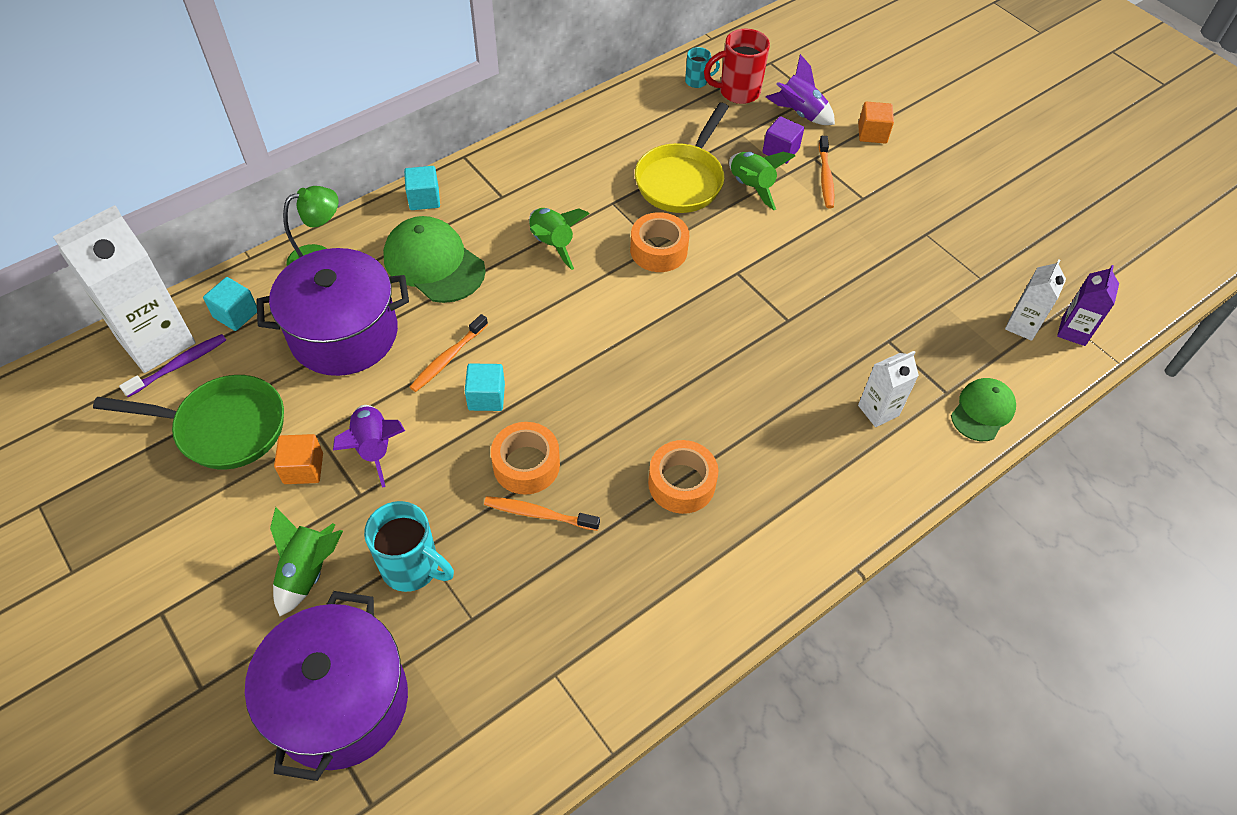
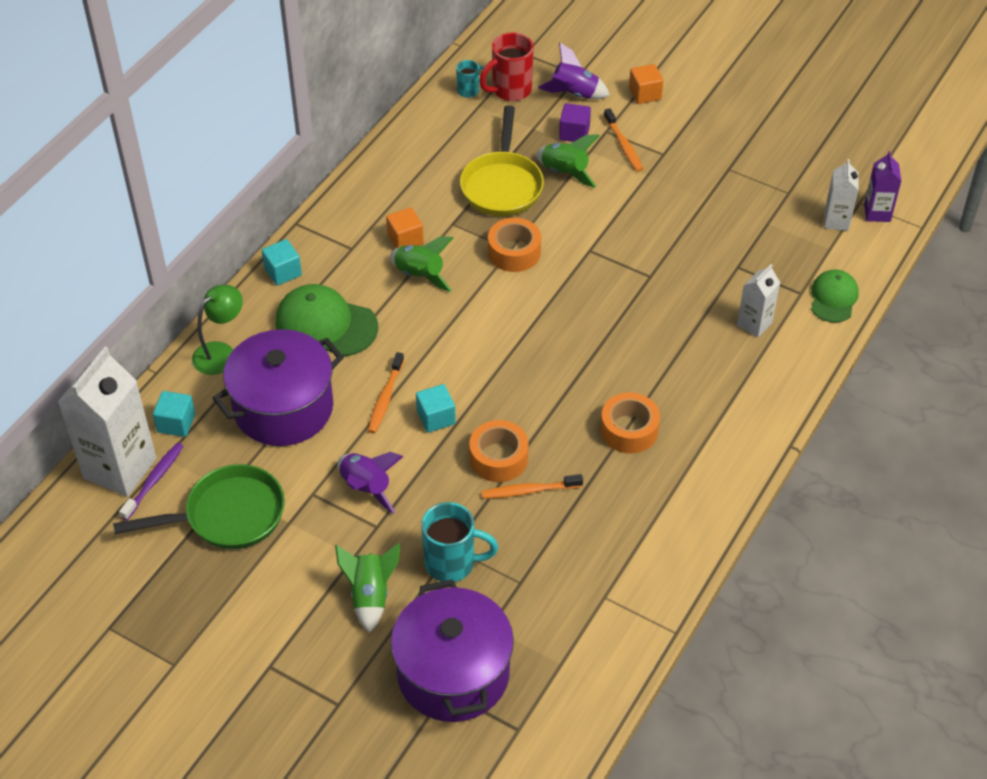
camera: 20 degrees left, 5 degrees down
orange cube [274,434,323,484] -> orange cube moved to [386,207,424,248]

